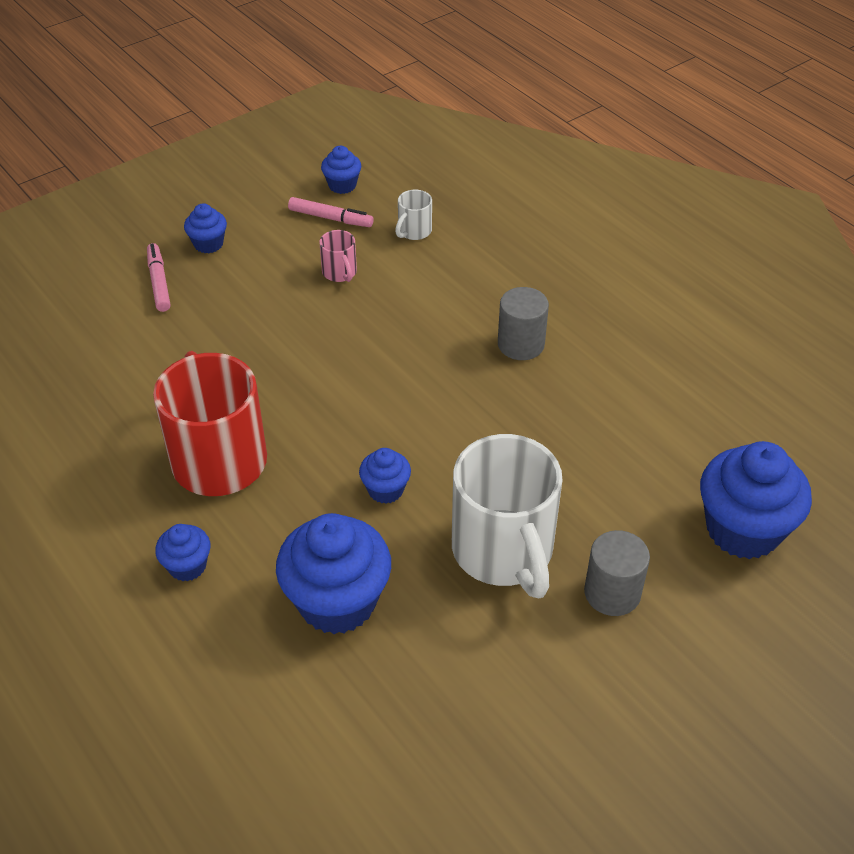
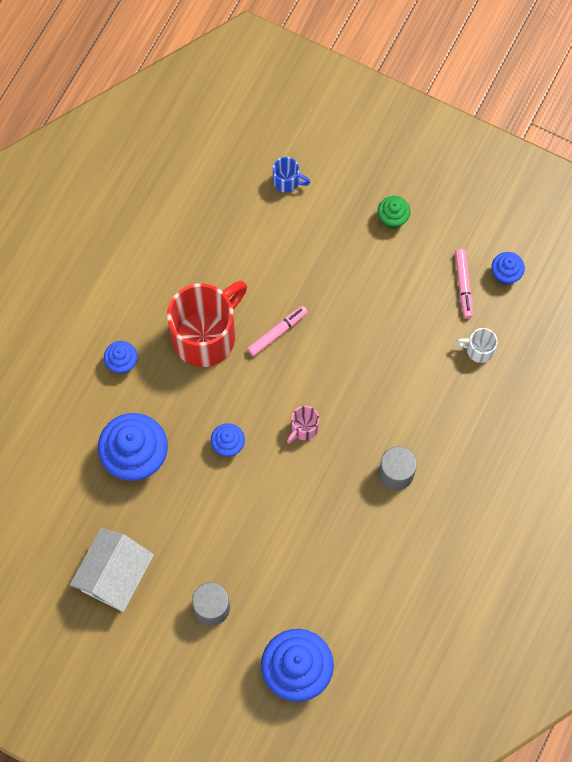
camera: 65 degrees right, 25 degrees up
pink marker [147,243,170,312] -> pink marker moved to [247,306,308,356]
blue cupcake [184,203,227,253] -> green cupcake [378,196,411,229]
pink mug [319,230,357,282] -> pink mug moved to [287,406,319,443]
white mug [452,434,563,598] -> none
none -> white house [70,528,154,612]
none -> blue mug [273,157,310,193]

